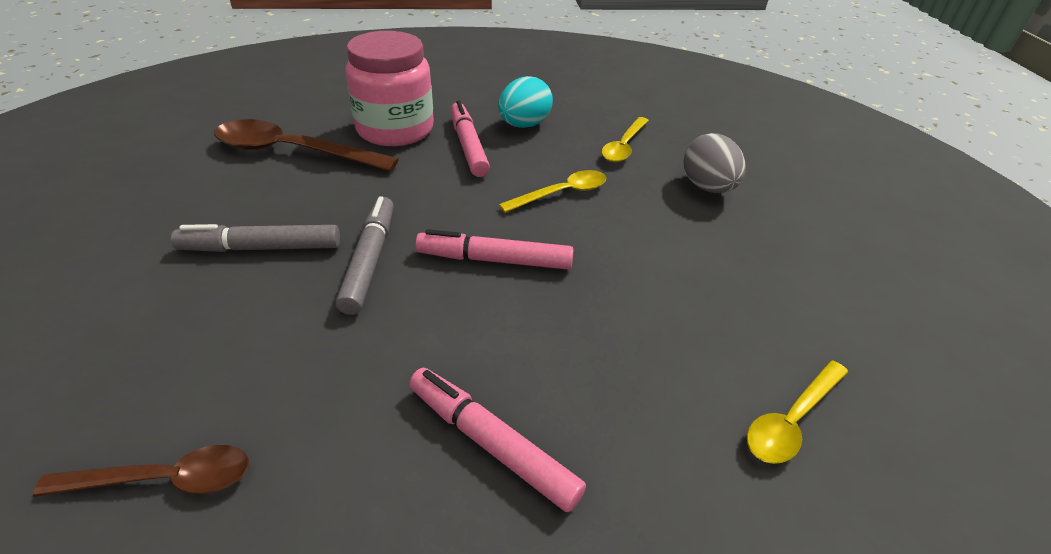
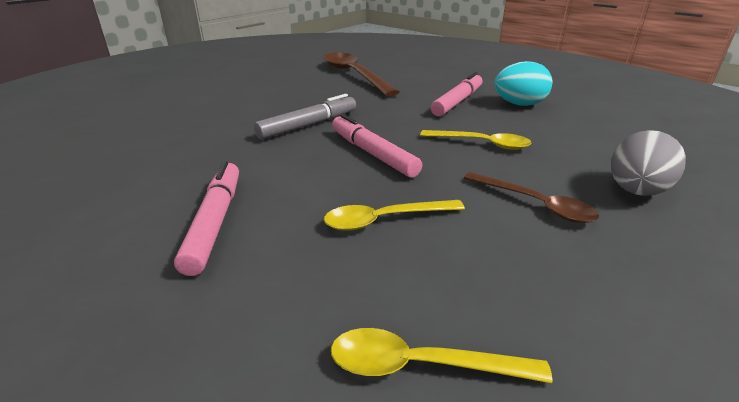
camera: 50 degrees right, 10 degrees down
brown spoon [33,445,249,497] -> brown spoon moved to [464,172,600,223]
grey marker [171,224,340,252] -> none
pink jar [345,31,434,146] -> none
yellow spoon [601,117,649,162] -> yellow spoon moved to [324,200,465,231]

